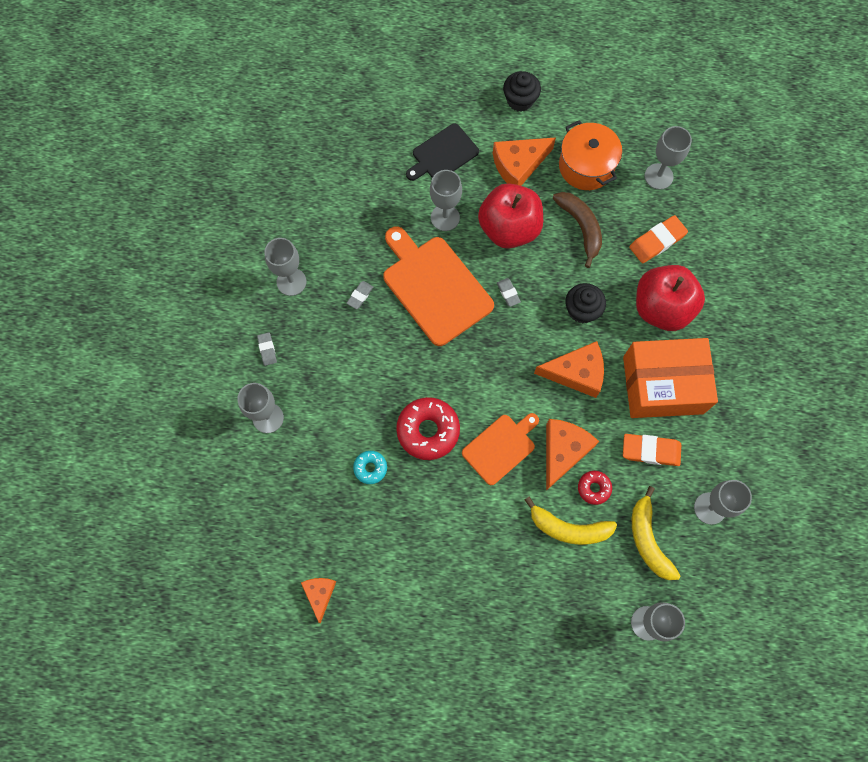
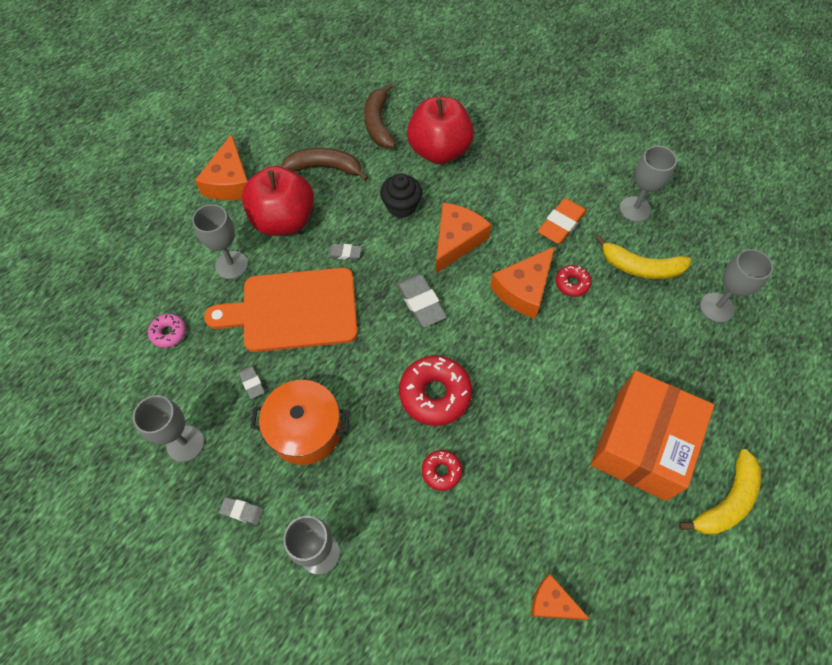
camera: 60 degrees left, 10 degrees down
turquoise donut [353,451,387,484] -> red donut [422,450,462,491]
black cutting board [406,123,479,181] -> none
orange cutting board [462,413,539,485] -> none
black cupcake [503,71,541,112] -> none
yellow banana [525,496,617,545] -> yellow banana moved to [679,449,761,535]
orange cheese [546,419,599,491] -> orange cheese turned 105 degrees counterclockwise [490,247,555,318]
orange pot [559,120,622,190] -> orange pot moved to [251,380,350,465]
orange box [623,338,718,418] -> orange box moved to [591,371,714,501]
orange eraser [629,215,688,263] -> brown banana [364,83,396,148]
grey goblet [645,126,692,190] -> none
none -> pink donut [148,314,186,348]
none -> grey eraser [396,273,447,327]

